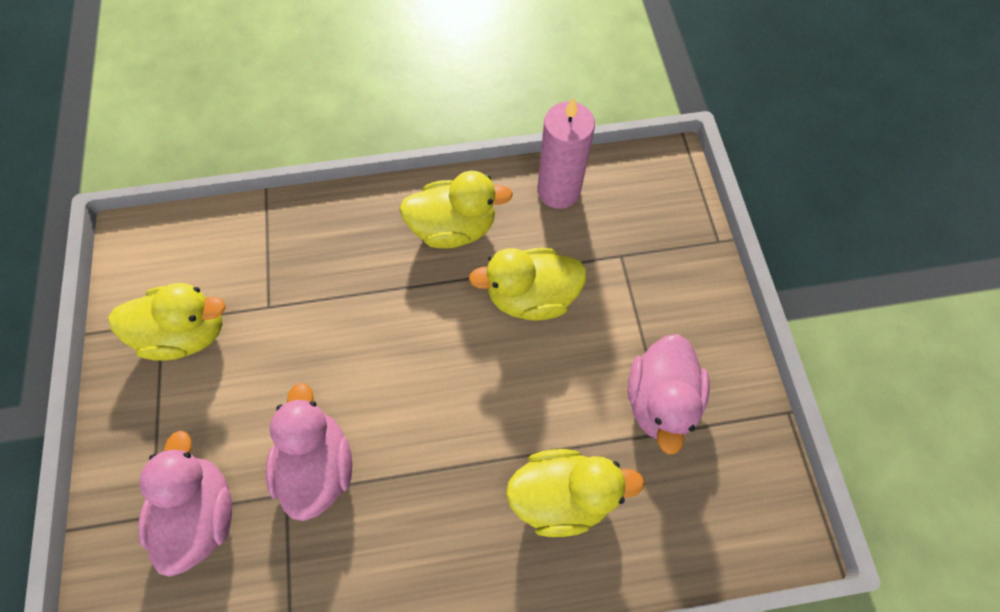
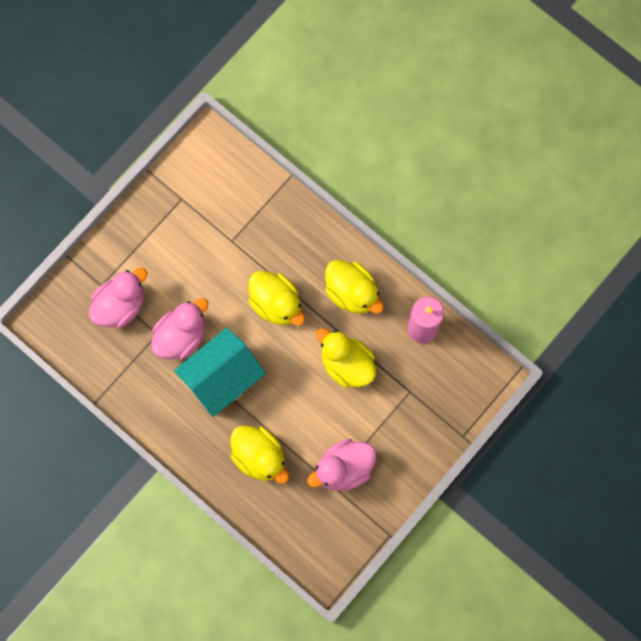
camera: 50 degrees right, 10 degrees up
yellow duck [108,283,226,361] -> yellow duck moved to [248,271,305,326]
none -> turquoise house [174,327,266,417]

